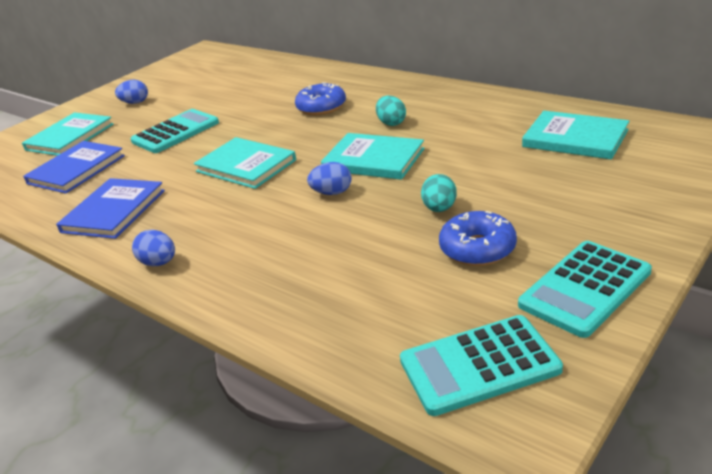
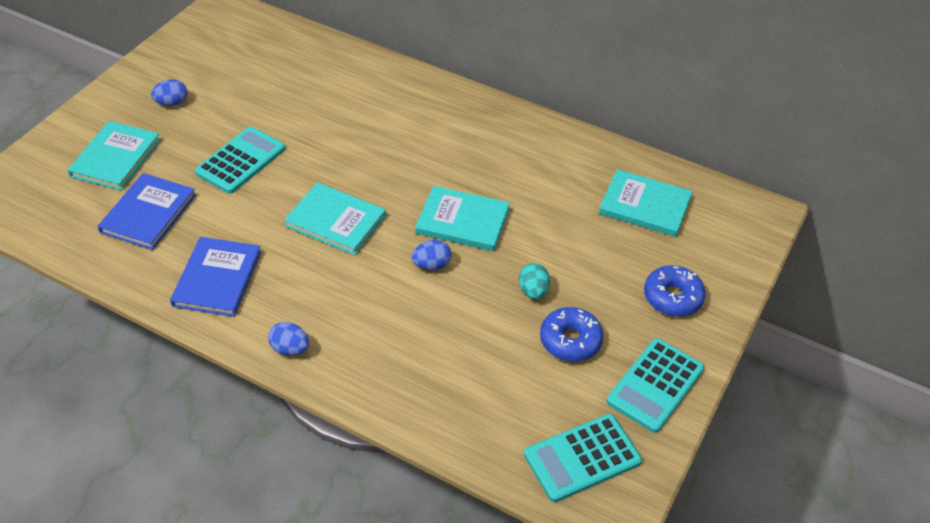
camera: 15 degrees left, 15 degrees up
blue donut [295,83,346,115] -> blue donut moved to [644,265,706,317]
turquoise egg [376,96,406,126] -> none

